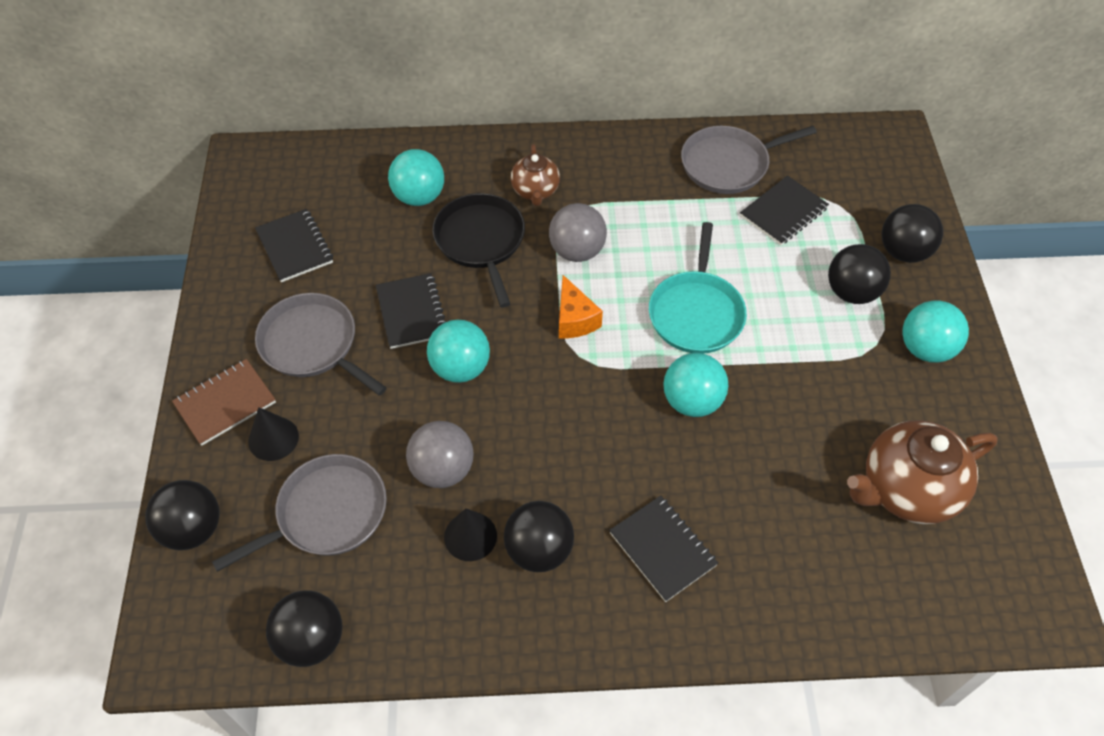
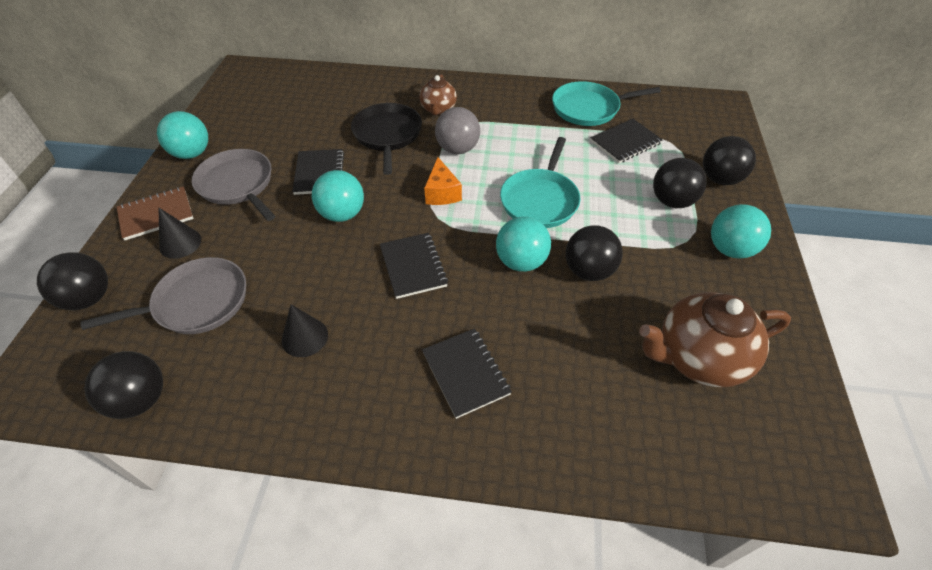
camera: 10 degrees right, 5 degrees down
black notebook [255,209,333,282] -> black notebook moved to [380,233,448,299]
turquoise ball [388,149,444,206] -> turquoise ball moved to [157,111,208,159]
grey ball [406,421,474,488] -> none
black ball [504,501,574,572] -> black ball moved to [566,225,623,281]
grey pan [681,126,817,194] -> turquoise pan [552,81,661,126]

